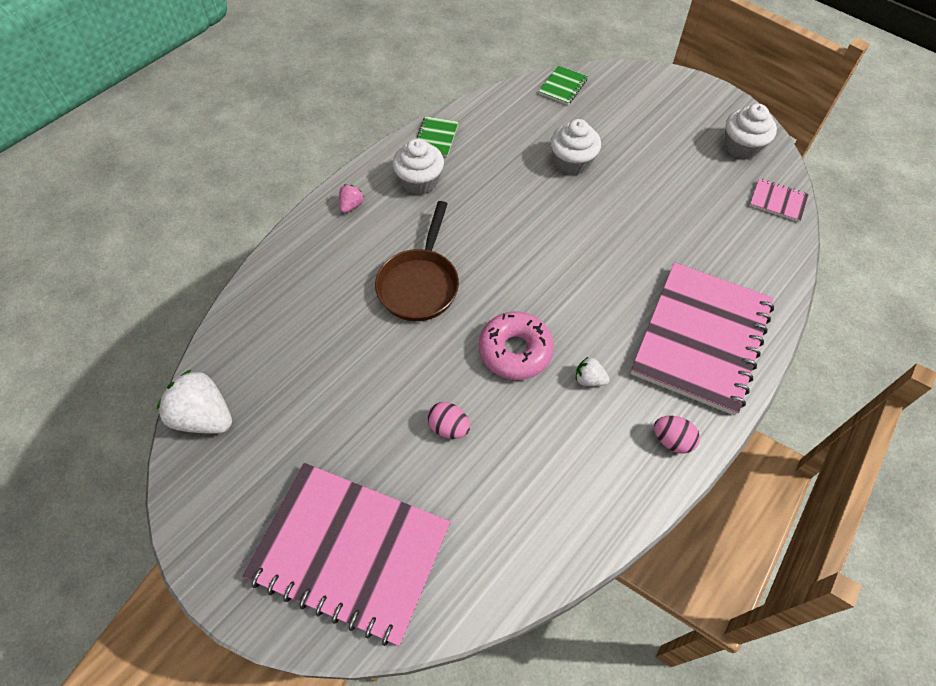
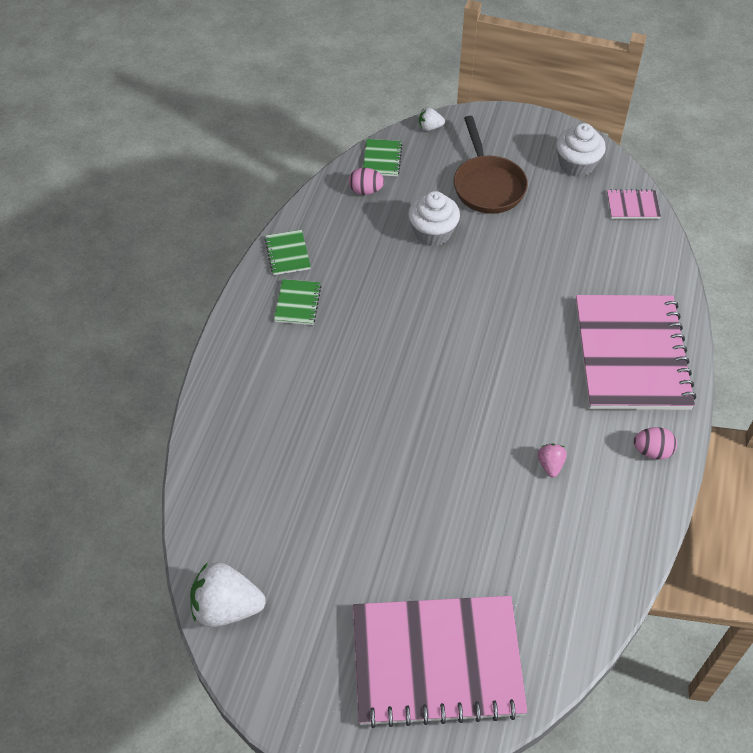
camera: 25 degrees left, 5 degrees down
pink strawberry [339,184,364,213] -> pink strawberry moved to [538,444,567,477]
brown pan [375,201,459,321] -> brown pan moved to [454,116,528,214]
white cupcake [393,139,444,195] -> green notebook [274,279,322,325]
pink egg [427,402,470,439] -> pink egg moved to [349,168,384,195]
pink donut [479,311,554,380] -> none
white strawberry [576,357,610,386] -> white strawberry moved to [419,108,445,131]

